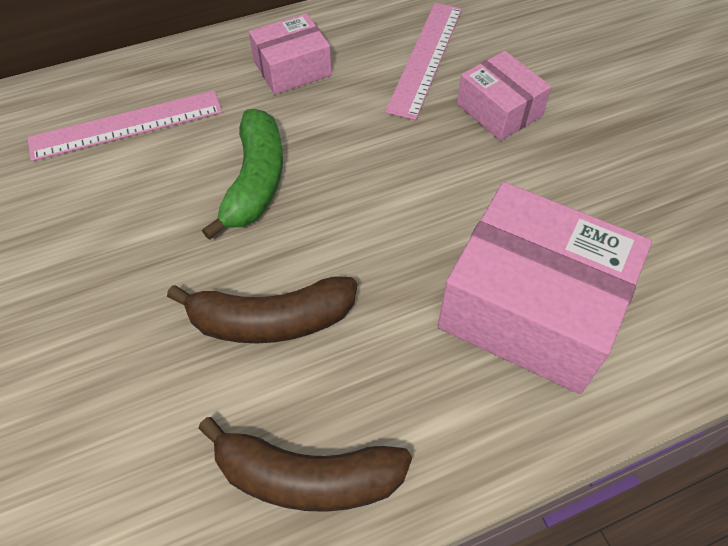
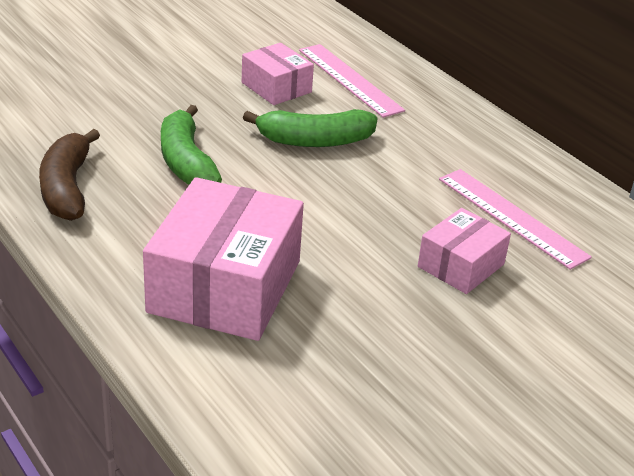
camera: 75 degrees right, 20 degrees down
brown banana [167,276,357,343] -> green banana [161,105,222,185]
pink box [249,13,332,94] -> pink box moved to [242,43,314,105]
pink ruler [385,3,462,120] -> pink ruler turned 45 degrees clockwise [439,169,592,270]

